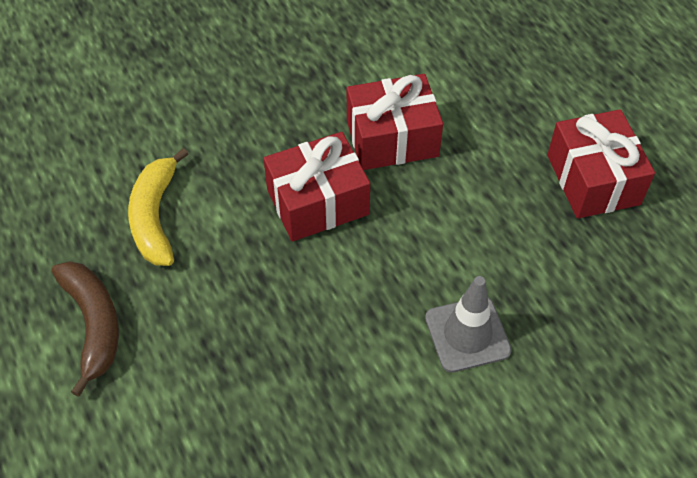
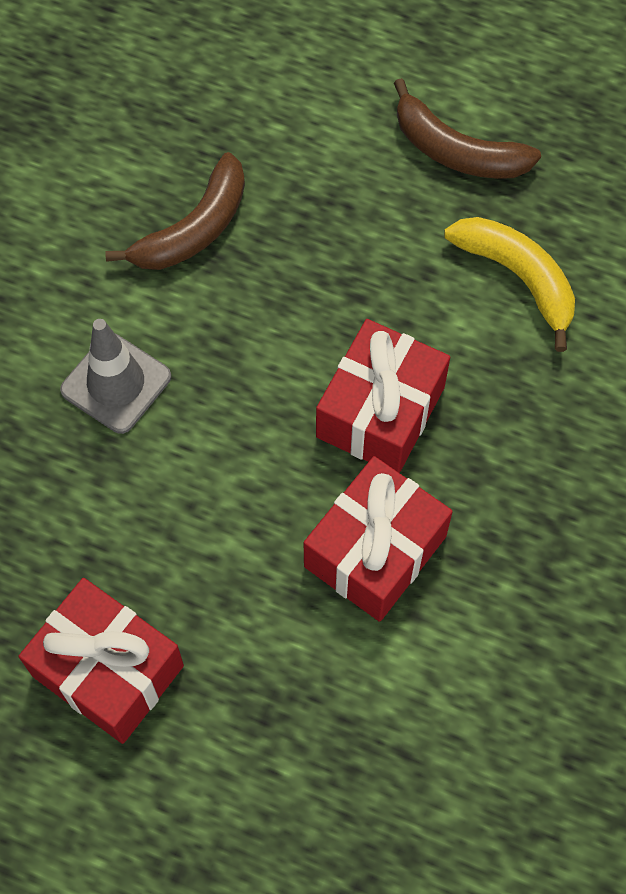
camera: 140 degrees right, 10 degrees up
none -> brown banana [105,152,245,270]

